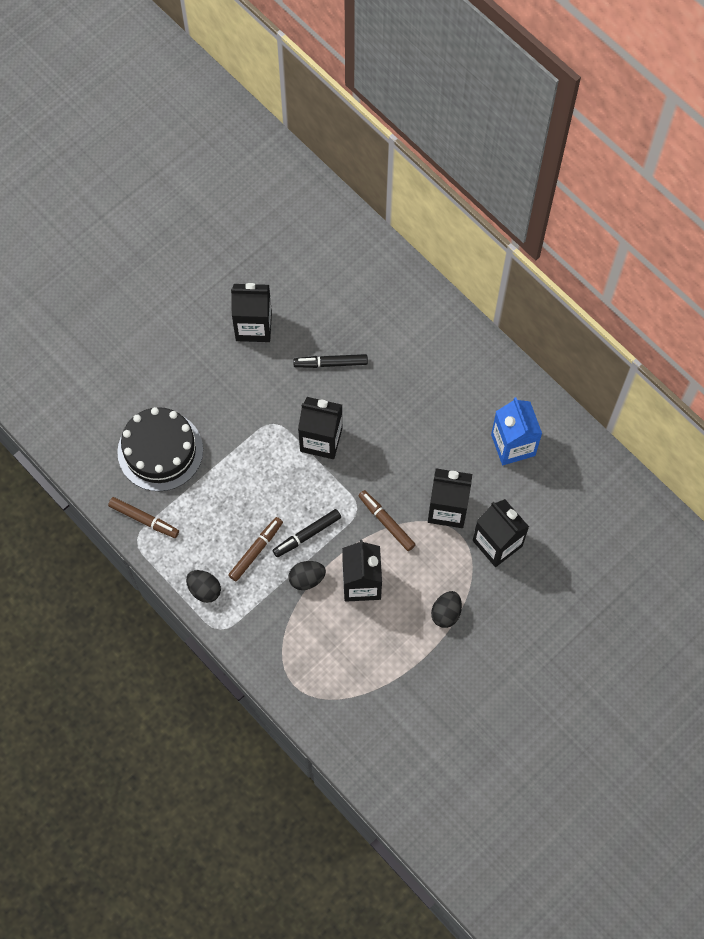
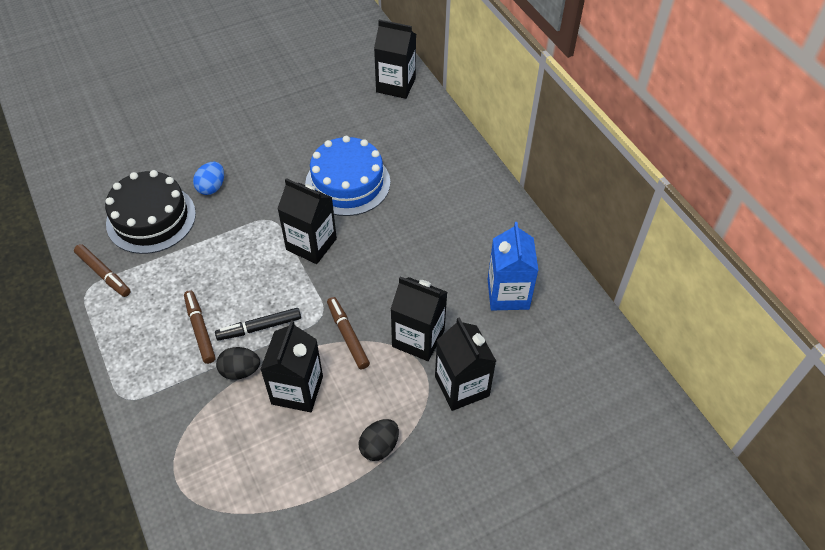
camera: 15 degrees right, 15 degrees down
black egg [186,570,221,603] -> none
brown marker [228,517,283,581] -> brown marker turned 75 degrees counterclockwise [184,291,216,364]
black carton [231,283,272,342] -> black carton moved to [374,20,416,99]
black marker [293,354,368,368] -> blue cake [305,136,390,216]
none -> blue egg [193,162,224,195]

